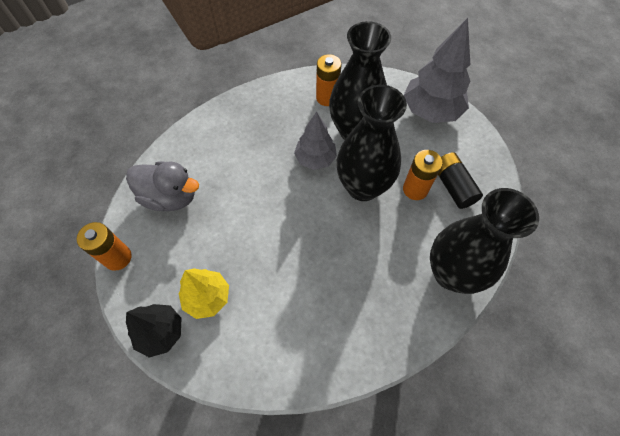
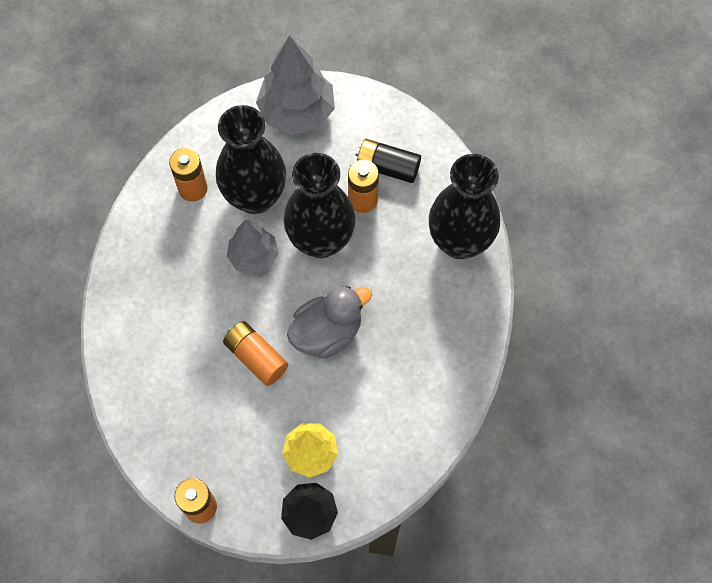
camera: 50 degrees left, 5 degrees up
grey duck [126,161,199,211] -> grey duck moved to [287,286,372,359]
none -> orange battery [223,321,288,386]

